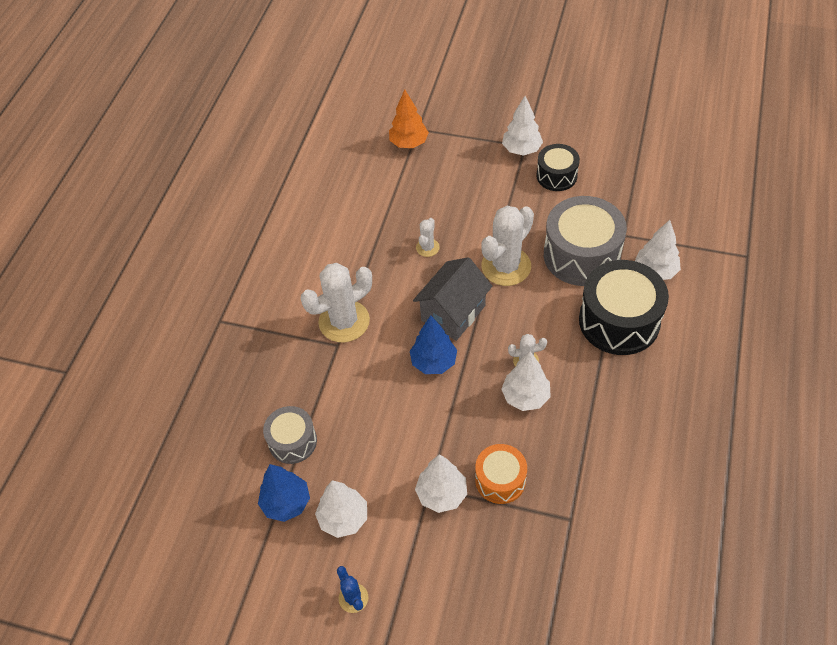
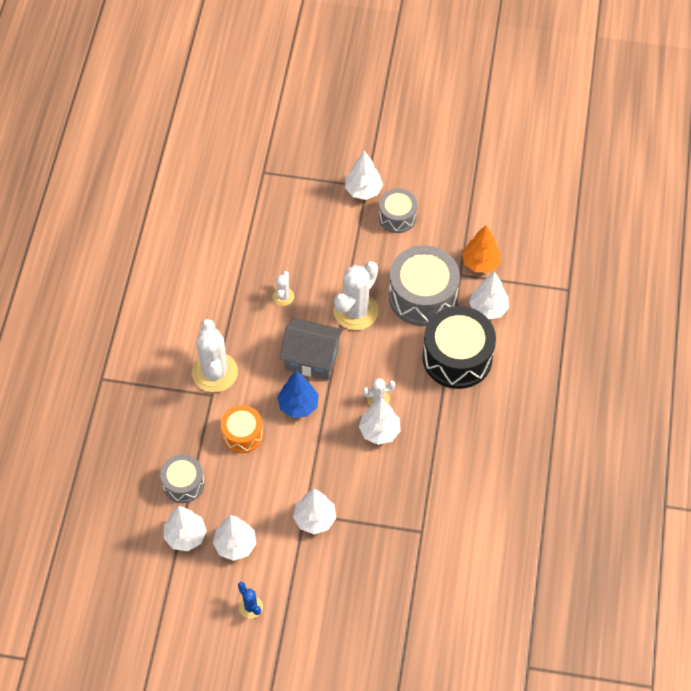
camera: 10 degrees left, 5 degrees up
blue tree [258,464,310,522] -> white tree [164,506,207,551]
white cactus [301,263,372,342] -> white cactus turned 60 degrees counterclockwise [192,319,238,393]
orange tree [389,90,429,148] -> orange tree moved to [462,225,501,273]
grey house [413,257,492,341] -> grey house turned 75 degrees clockwise [280,318,343,380]
orange drum [475,444,527,504] -> orange drum moved to [221,405,263,453]
black drum [536,144,580,191] -> grey drum [379,188,417,233]

